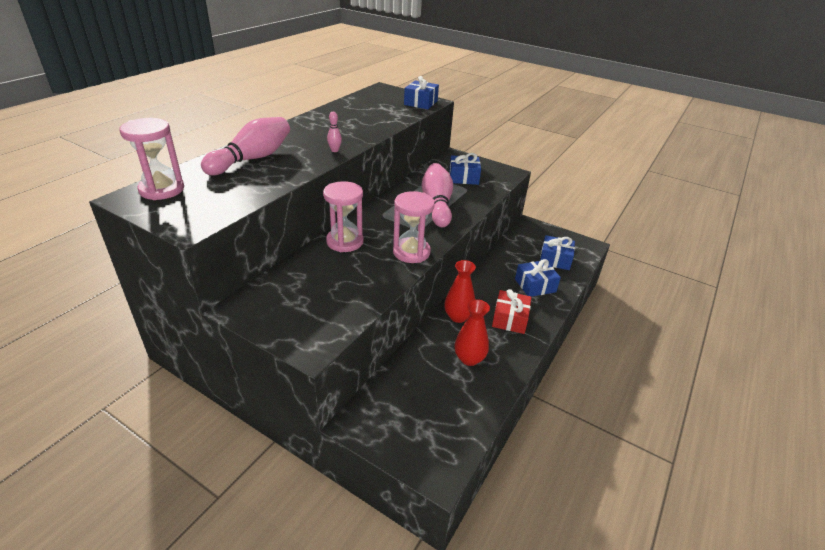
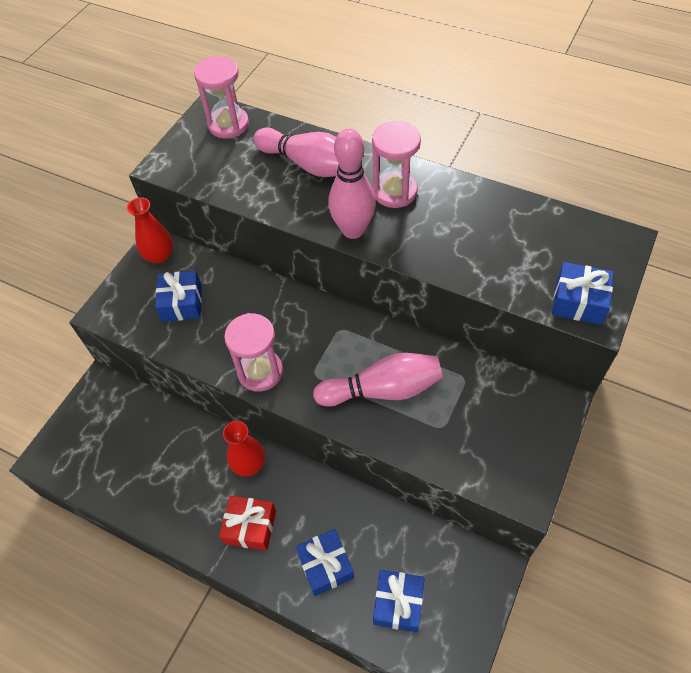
camera: 90 degrees right, 20 degrees up
pink hourglass [323,181,364,252] -> pink hourglass moved to [372,121,421,208]
pink bowling pin [327,112,342,152] -> pink bowling pin [328,129,376,239], size x2.43
blue gift [449,153,481,185] -> blue gift moved to [155,271,202,322]
red vase [455,299,490,366] -> red vase moved to [127,197,173,264]

